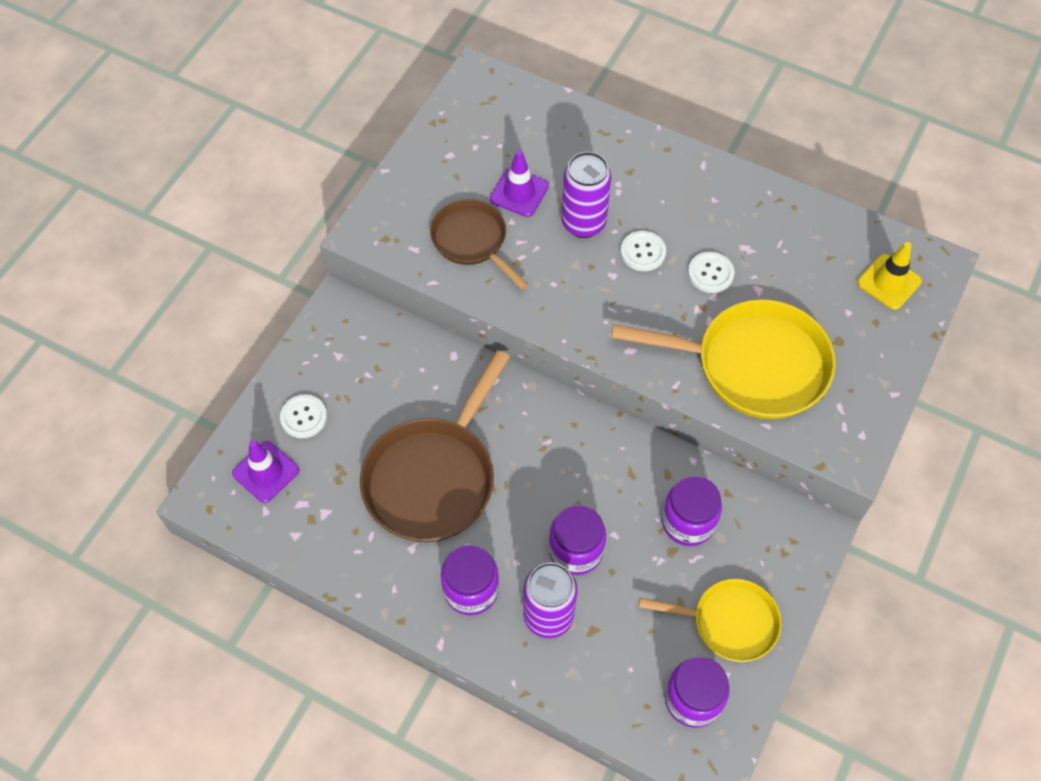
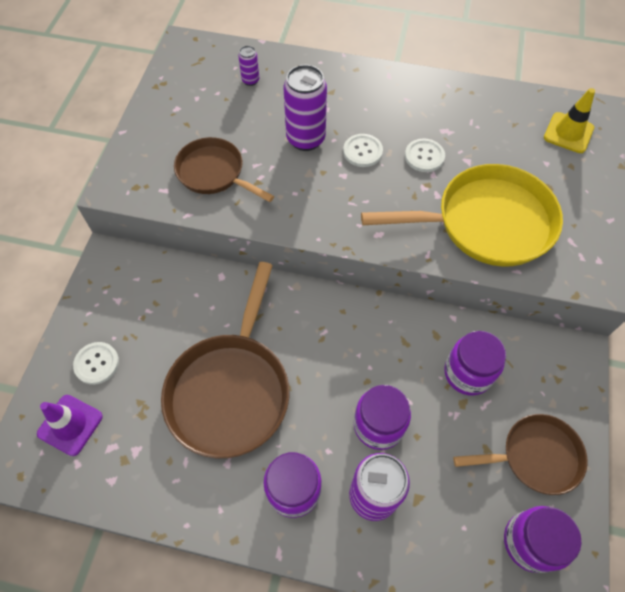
camera: 15 degrees left, 0 degrees up
purple traffic cone [490,150,549,217] -> none
yellow pan [639,579,781,662] -> brown pan [453,414,588,495]
none -> purple can [238,46,259,86]

